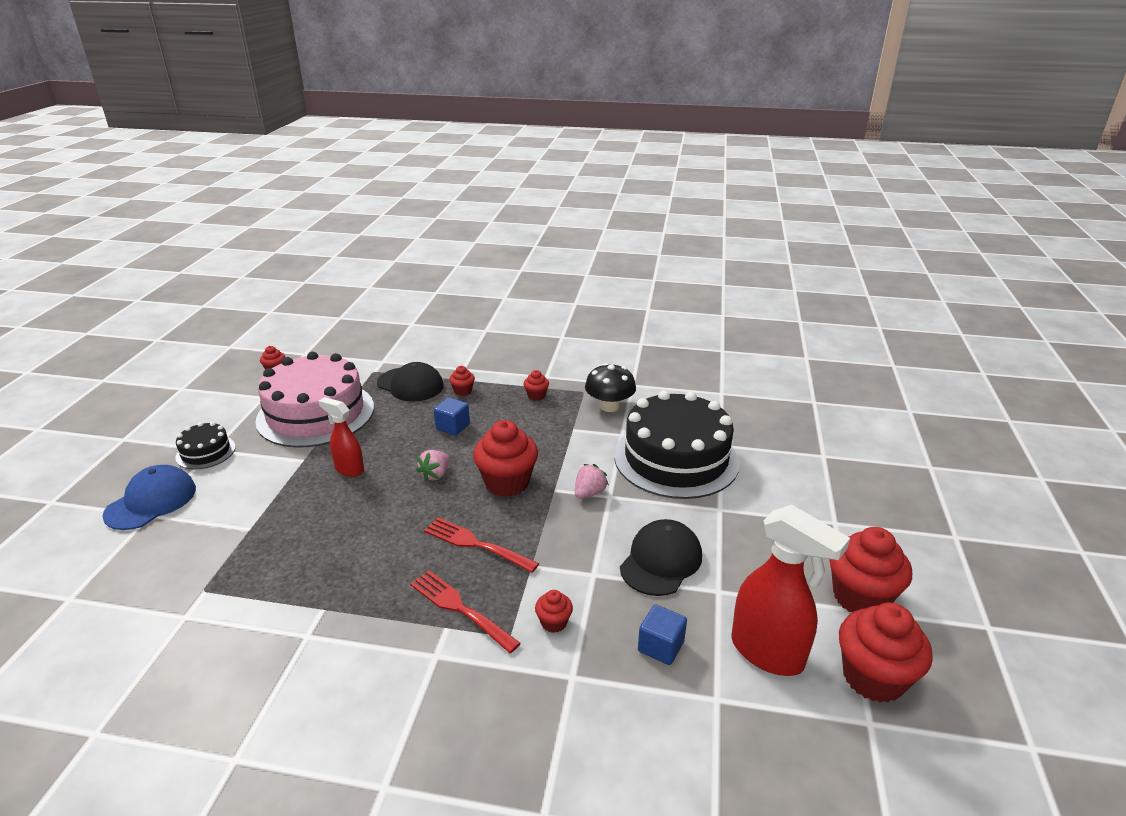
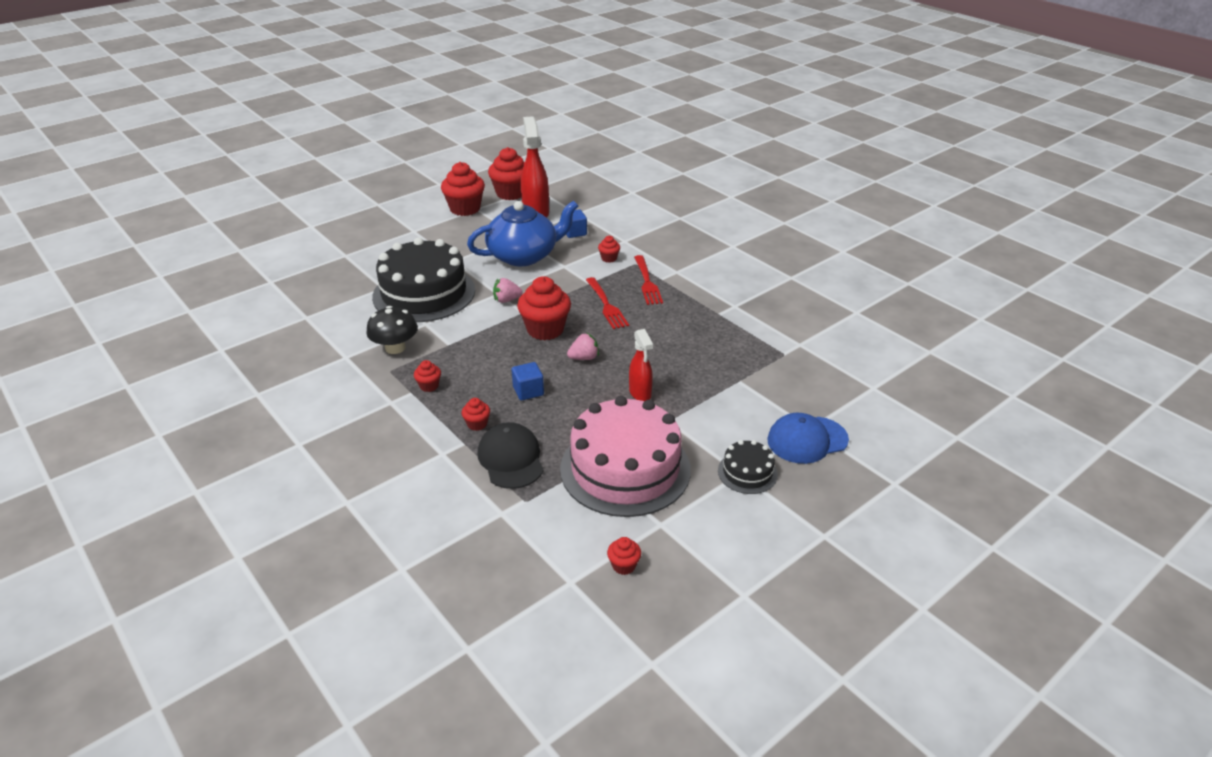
camera: 140 degrees left, 5 degrees up
black cap [620,519,702,596] -> blue teapot [467,201,578,266]

